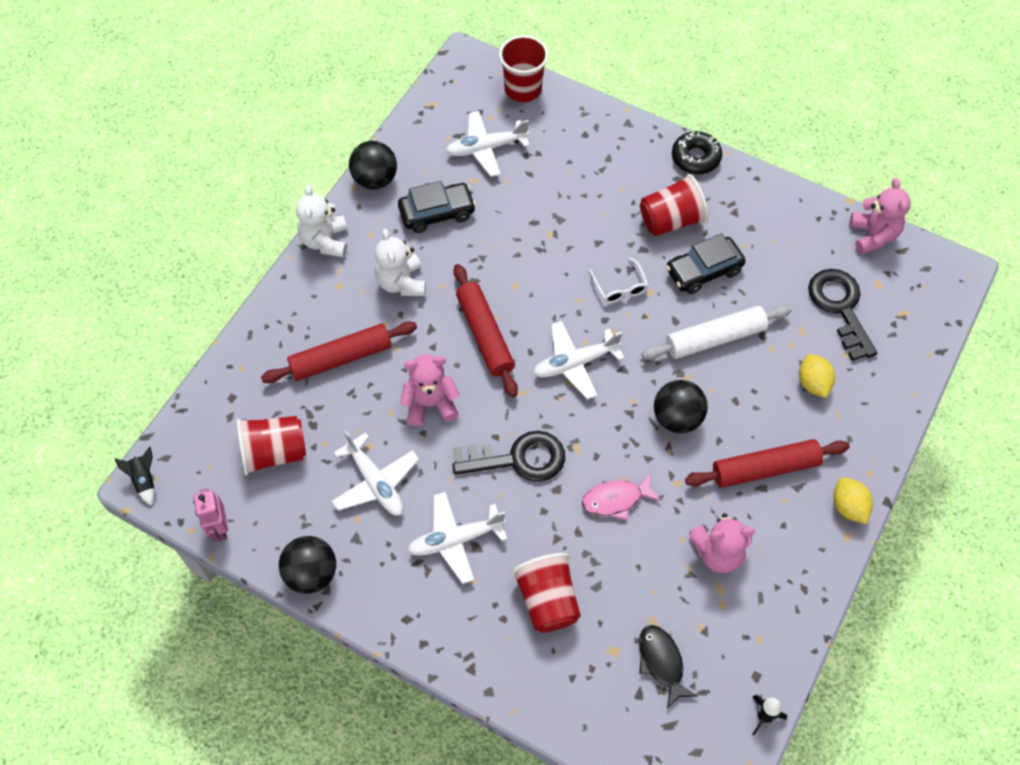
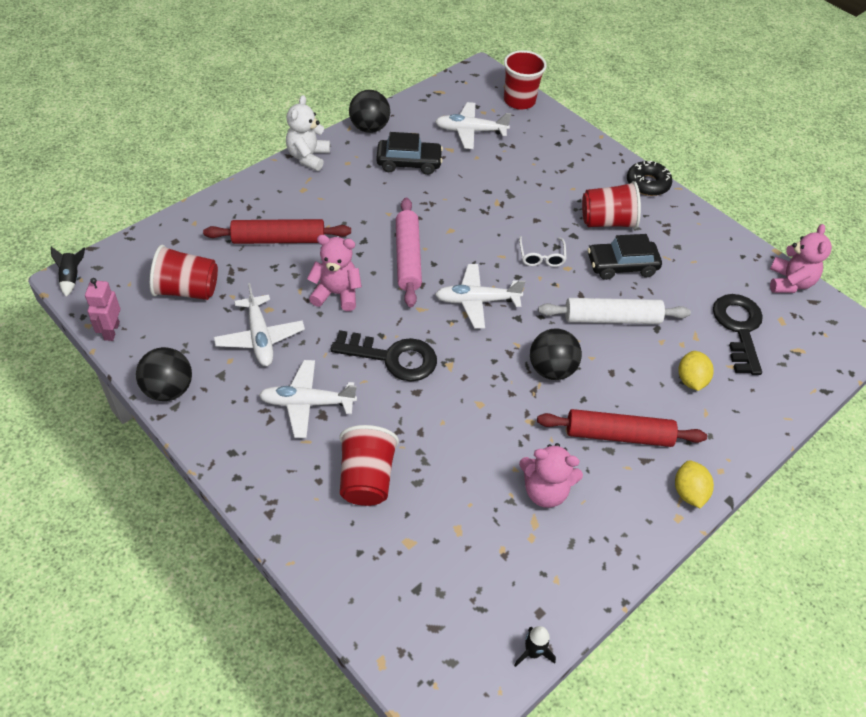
camera: 15 degrees right, 10 degrees down
white teddy bear [375,229,426,296] -> none
red rolling pin [454,264,518,397] -> pink rolling pin [396,198,422,307]
pink fish [582,473,661,520] -> none
black fish [639,625,698,709] -> none

